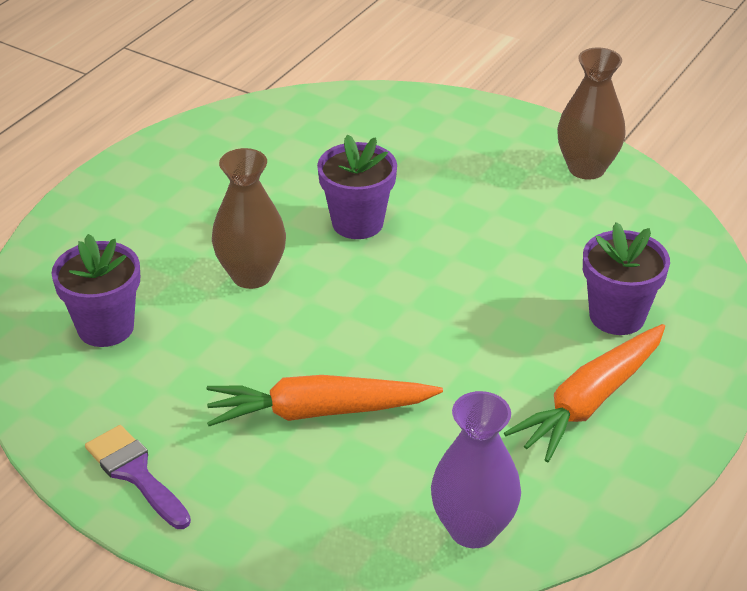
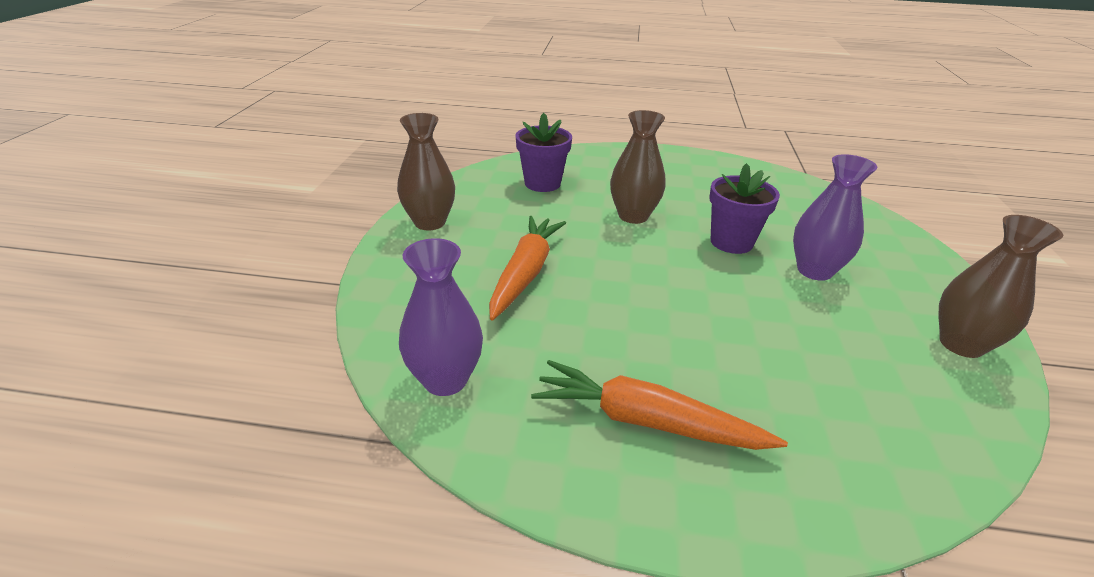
camera: 65 degrees right, 5 degrees down
purple brush [85,425,191,529] -> brown vase [397,113,455,230]
orange carrot [207,375,443,426] -> orange carrot turned 45 degrees clockwise [489,216,566,321]
purple flower pot [583,222,670,335] -> none
none -> purple vase [793,154,878,281]

